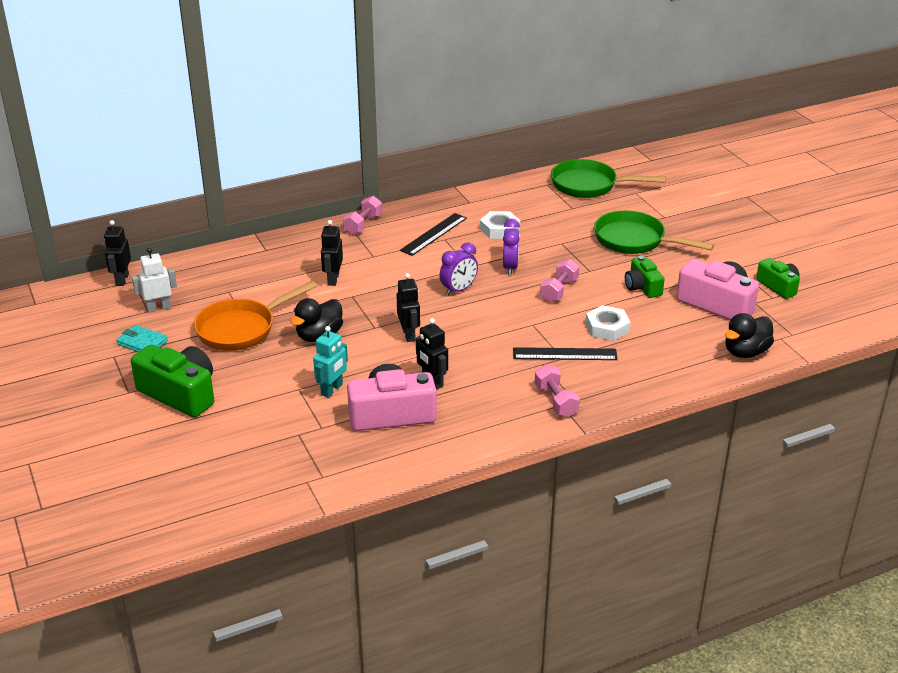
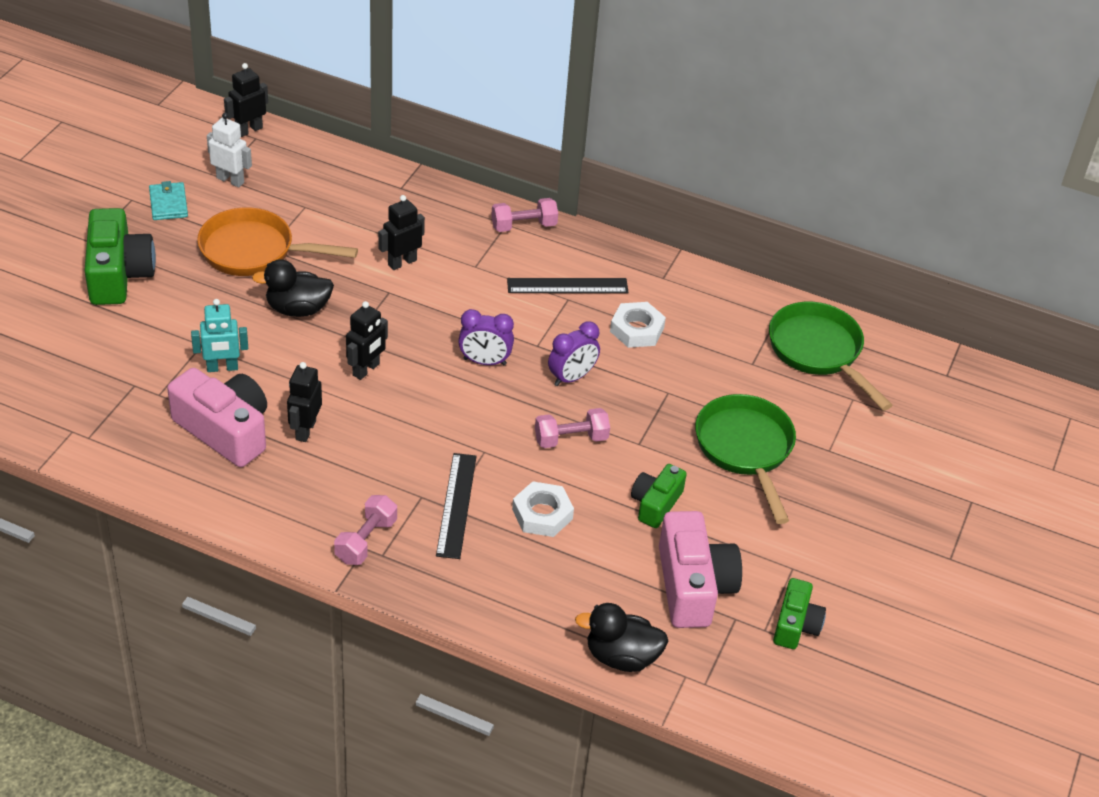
camera: 45 degrees right, 10 degrees up
black ruler [513,347,618,360] -> black ruler turned 45 degrees clockwise [436,453,477,559]

